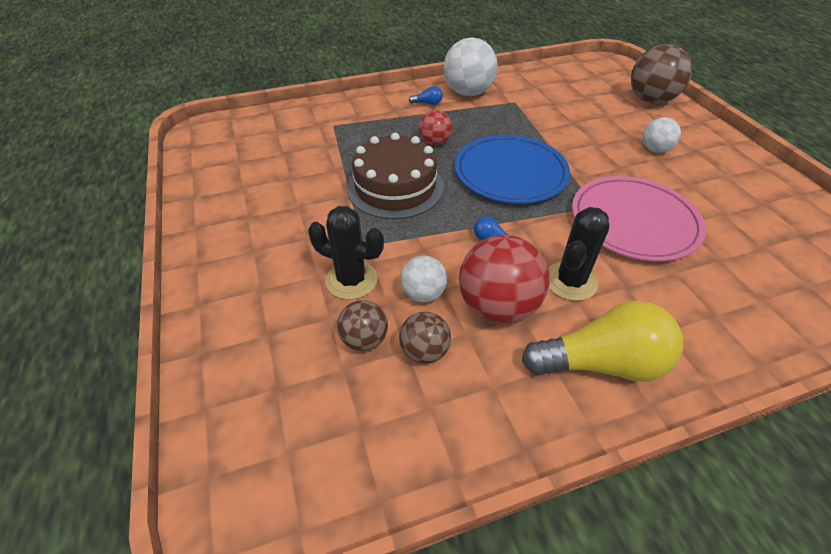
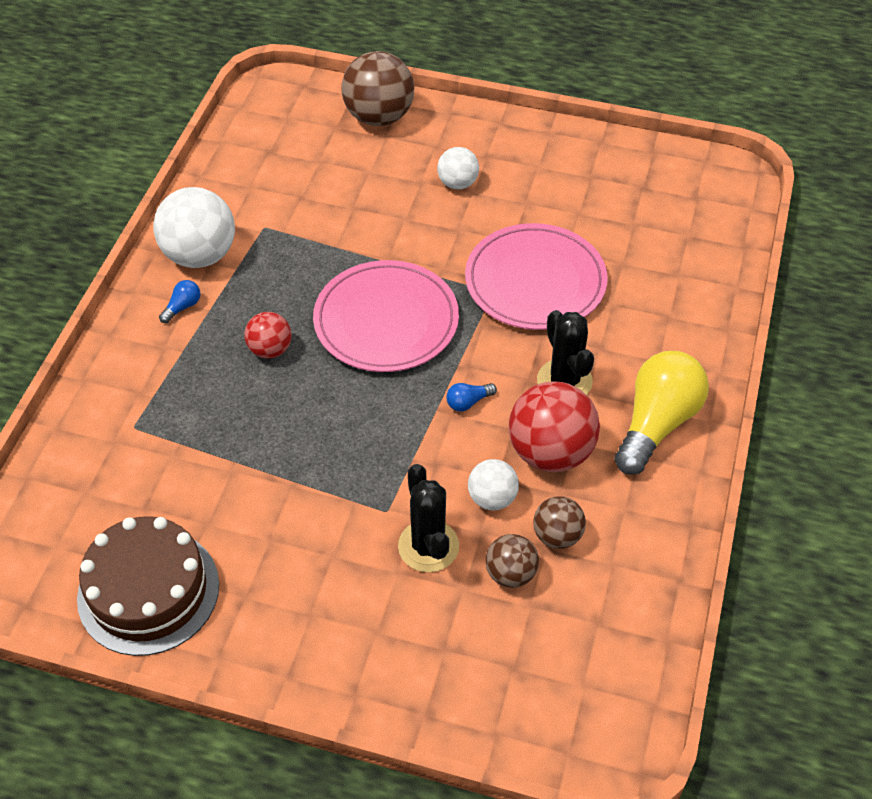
camera: 55 degrees left, 5 degrees up
black cactus [308,206,384,300] -> black cactus turned 75 degrees counterclockwise [398,464,459,572]
brown cake [347,133,444,219] -> brown cake moved to [77,516,219,656]
blue plate [455,135,570,204] -> pink plate [313,260,459,372]

